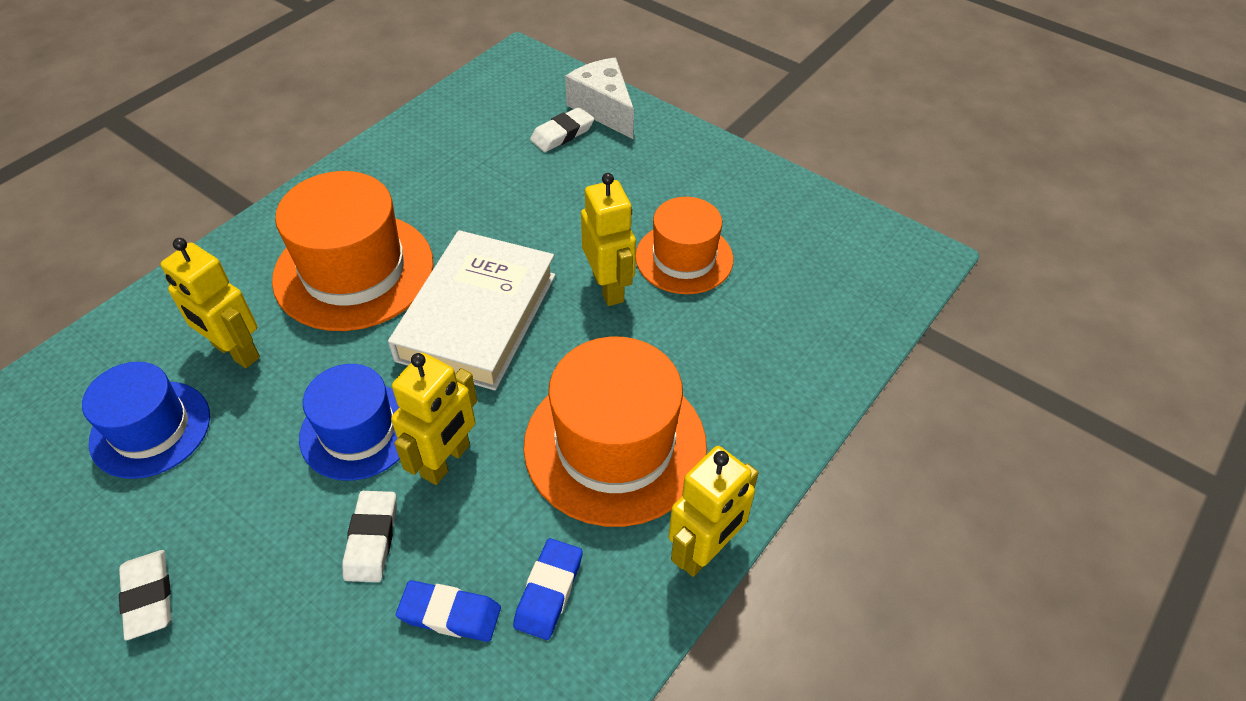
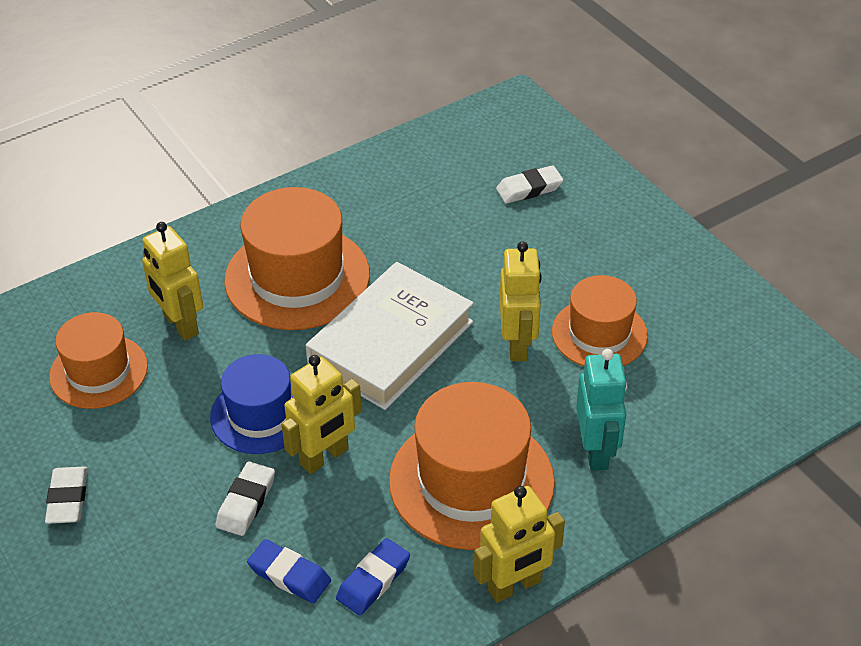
camera: 20 degrees right, 5 degrees down
blue hat [82,362,210,479] -> orange hat [49,312,148,409]
white cheese [565,58,634,139] -> none
none -> turquoise robot [576,349,627,471]

